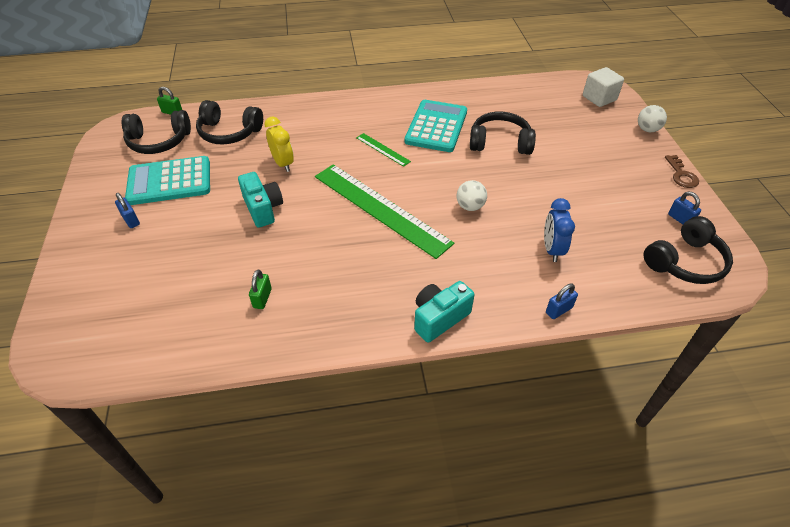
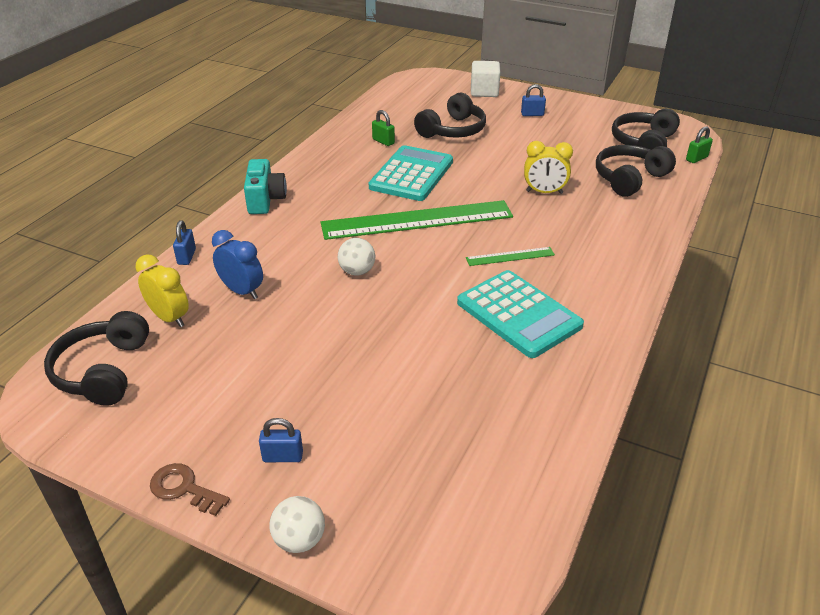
camera: 125 degrees right, 10 degrees down
turquoise calculator [125,156,210,205] -> turquoise calculator moved to [369,145,453,201]
turquoise camera [238,172,283,228] -> none
black headphones [470,112,536,155] -> black headphones moved to [414,93,486,138]
white cube [583,67,624,107] -> white cube moved to [471,61,500,97]
blue padlock [668,192,701,224] -> blue padlock moved to [259,418,303,462]
none -> yellow clock [135,254,189,327]

